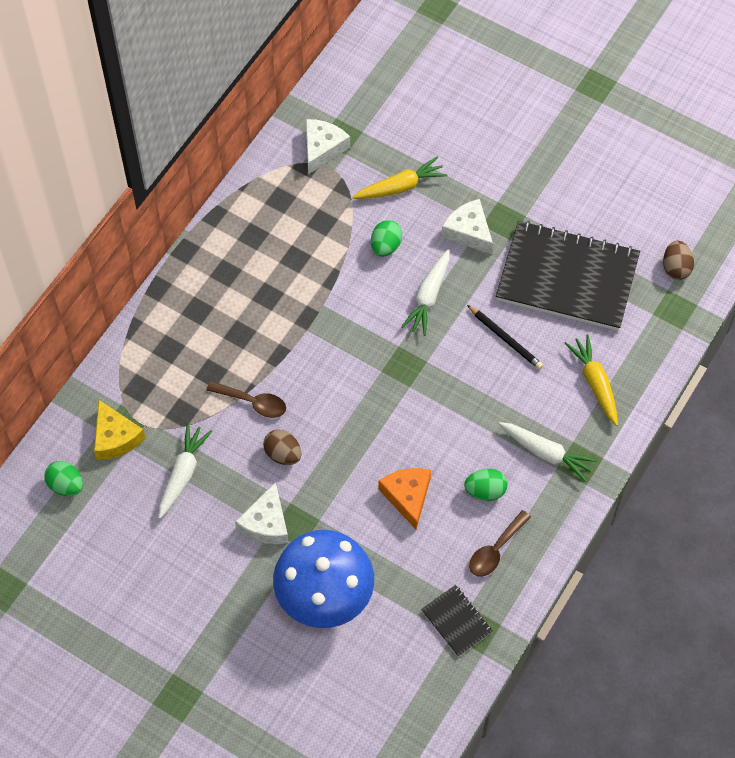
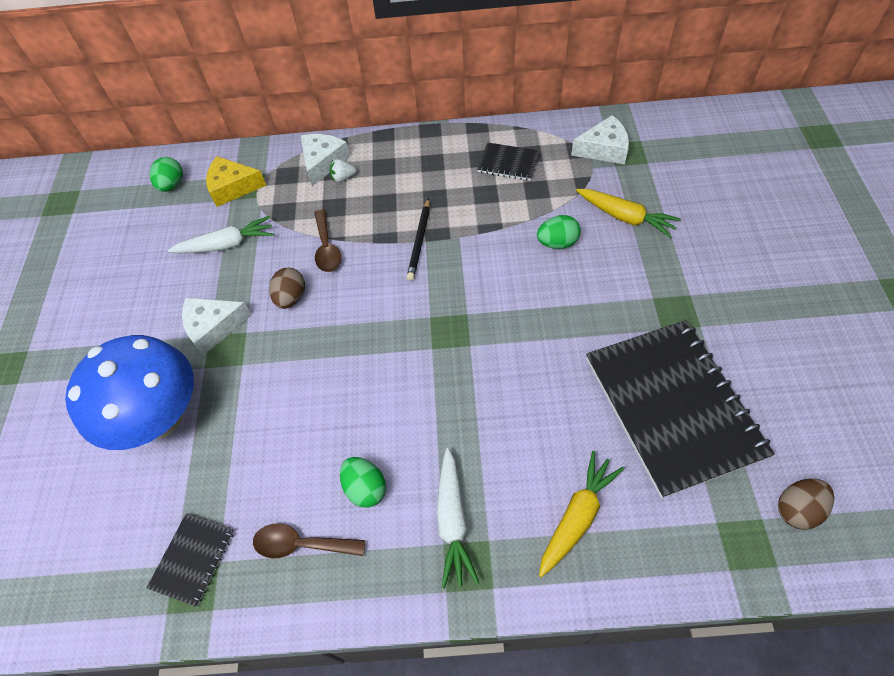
camera: 60 degrees right, 5 degrees down
yellow cheese [94,400,146,460] -> yellow cheese turned 60 degrees clockwise [206,156,266,207]
orange cheese [378,468,431,529] -> none
white carrot [401,249,450,336] -> none
white cheese [441,199,493,254] -> white cheese moved to [301,134,350,186]
black pencil [467,305,543,370] -> black pencil moved to [407,198,430,281]
none -> white strawberry [330,159,356,182]
none -> black notebook [477,142,540,181]

